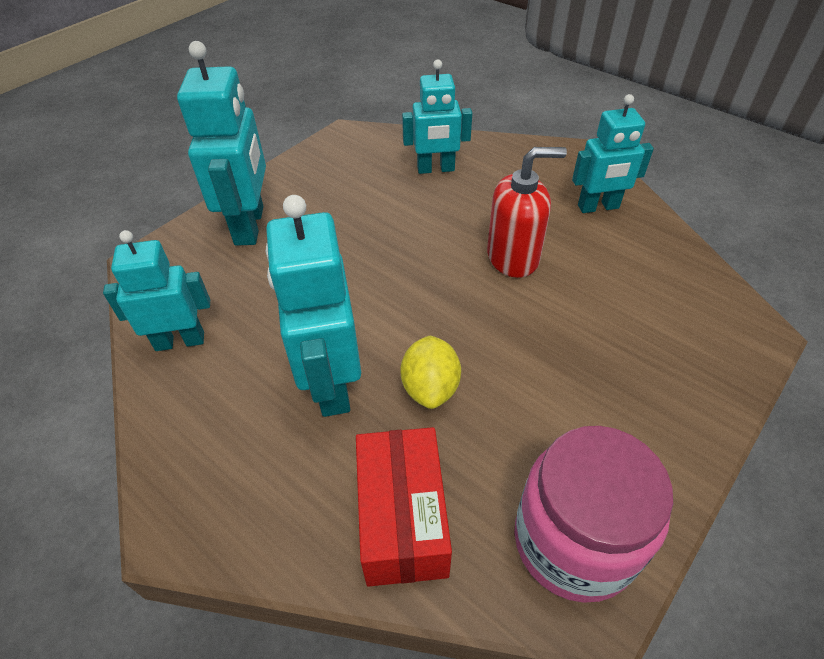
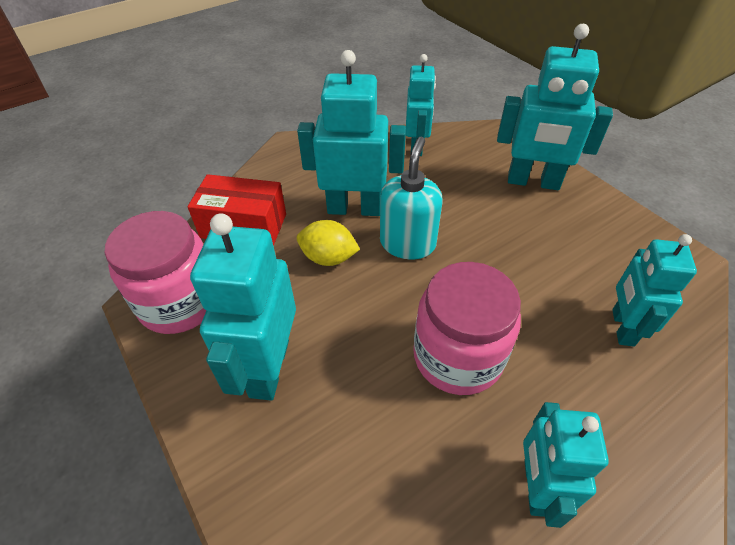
camera: 105 degrees right, 0 degrees up
red soap dispenser [487,147,567,278] -> pink jar [413,262,521,395]
none -> turquoise robot [190,214,296,400]
none -> turquoise soap dispenser [380,137,443,259]

